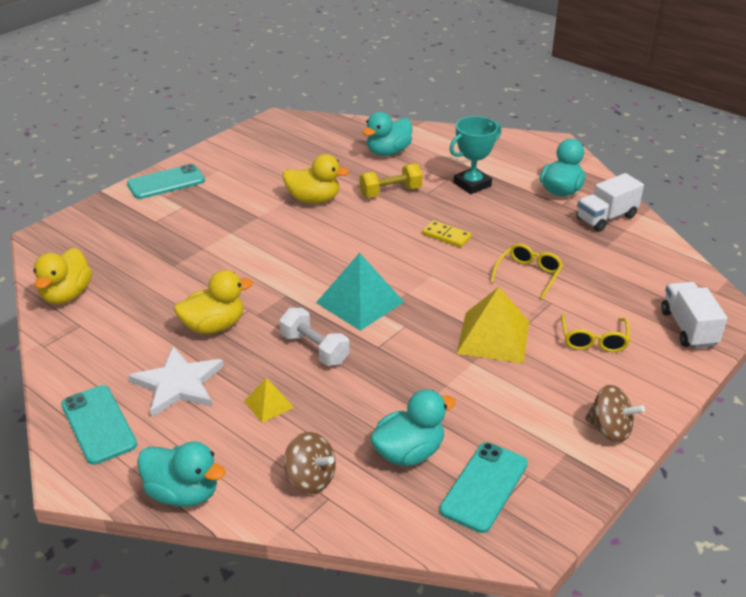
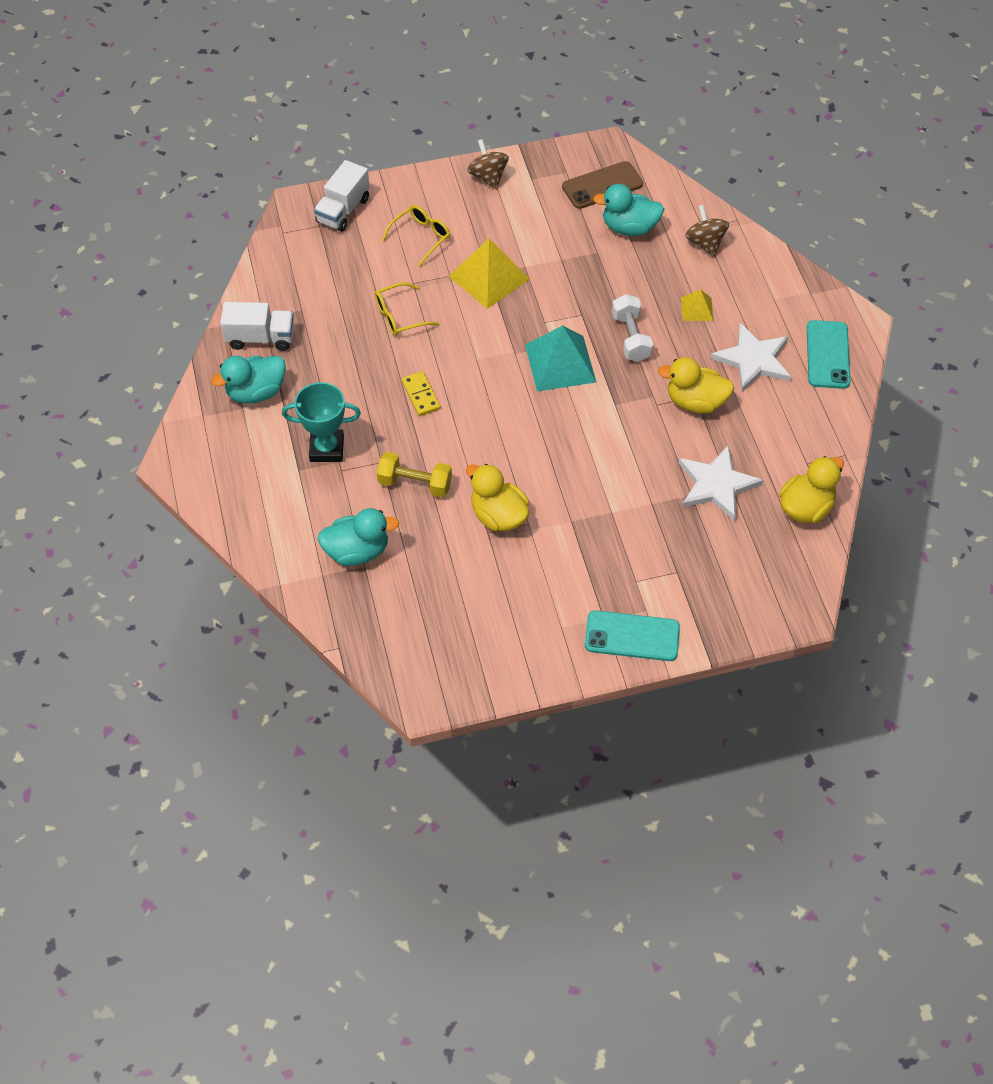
camera: 145 degrees left, 20 degrees up
turquoise duck [137,441,226,507] -> none
turquoise phone [439,442,528,533] -> brown phone [562,161,643,209]
none -> white star [679,445,763,521]

